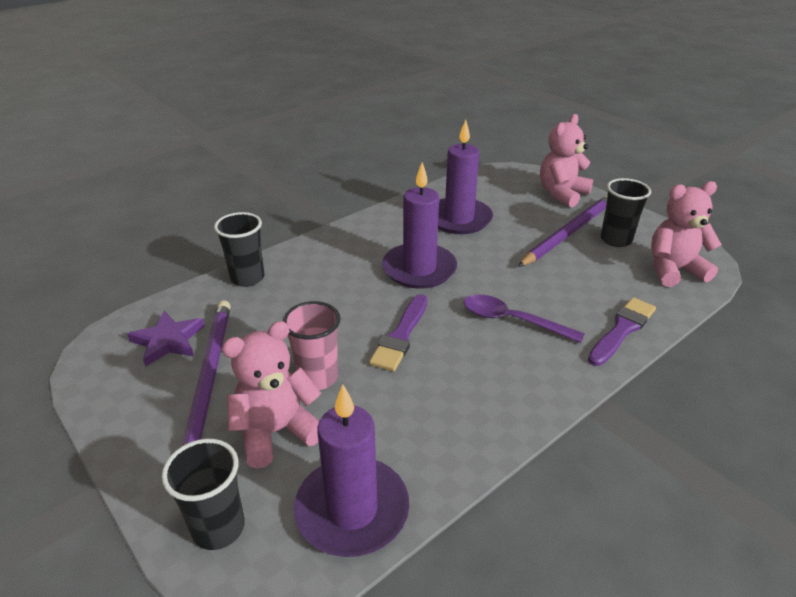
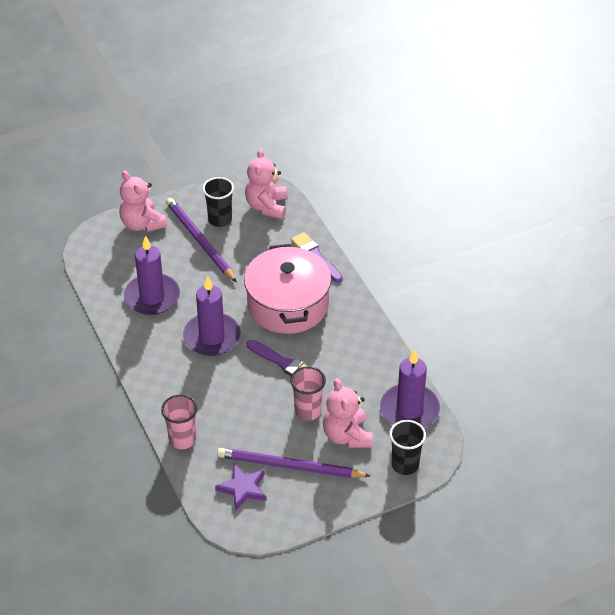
camera: 75 degrees left, 10 degrees up
black cup [214,212,265,287] -> pink cup [161,395,197,449]
purple spoon [464,294,585,343] -> pink pot [244,244,331,334]

